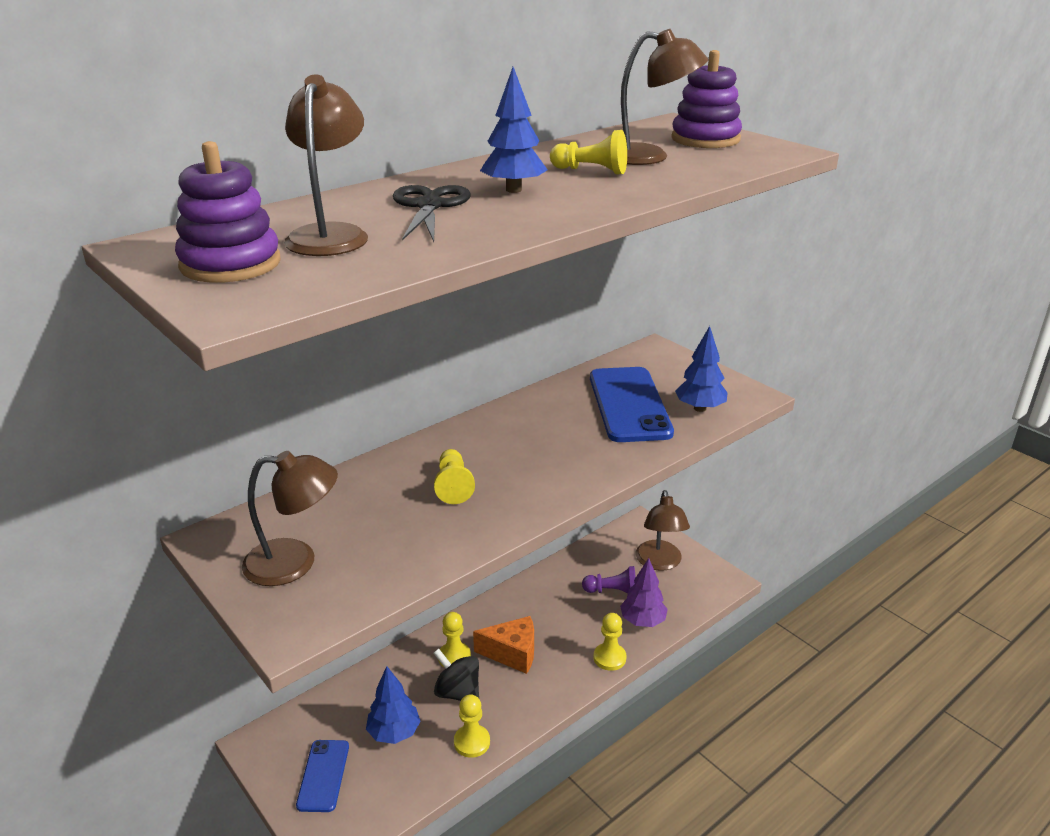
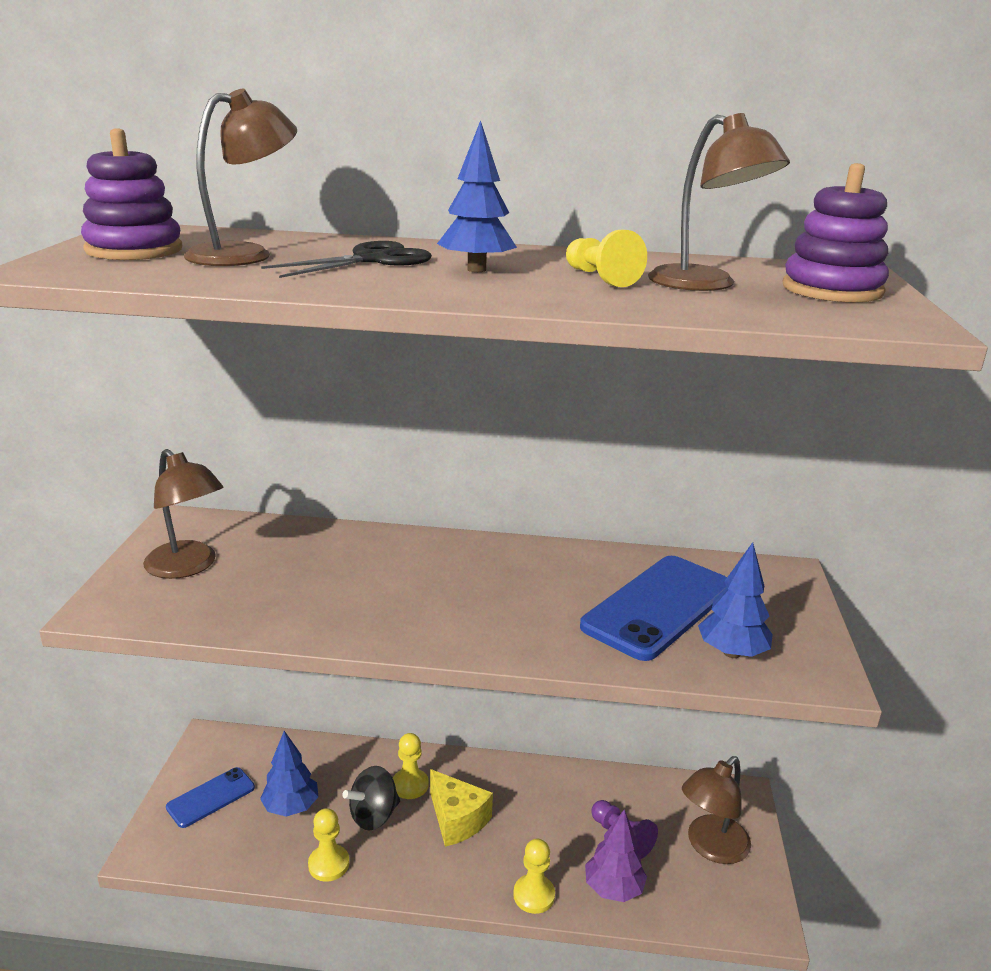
camera: 45 degrees right, 5 degrees down
yellow pawn [434,449,475,504] -> none
black spinning top [434,649,479,701] -> black spinning top turned 120 degrees counterclockwise [343,766,400,831]
orange cheese [473,616,534,674] -> yellow cheese [430,769,493,847]

